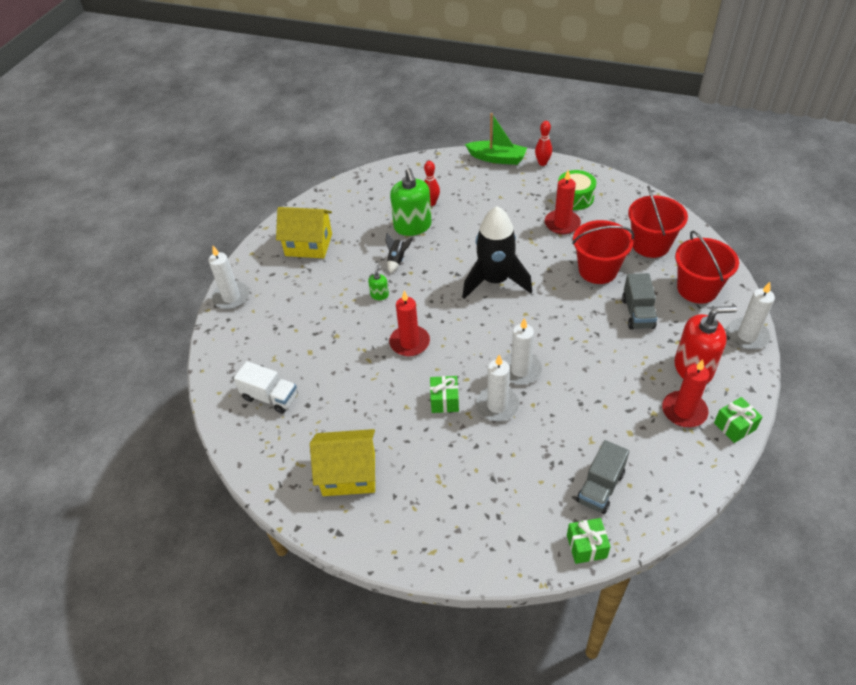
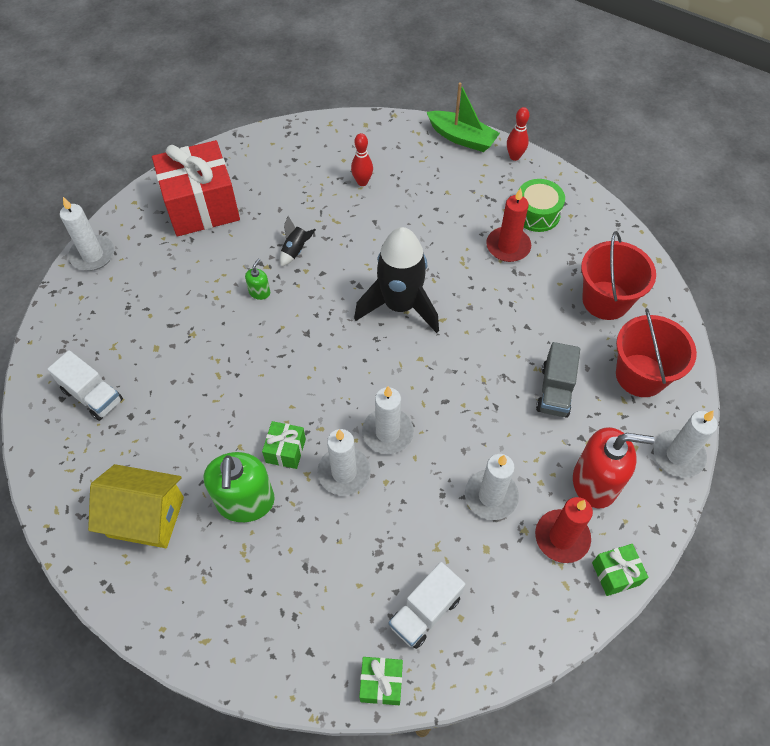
camera: 10 degrees right, 10 degrees up
yellow house [276,207,332,258] -> red gift [152,140,240,236]
red candle [389,291,430,356] -> none
green soap dispenser [390,168,432,236] -> green soap dispenser moved to [204,452,275,522]
red bucket [572,220,634,284] -> none
grey truck [577,440,629,514] -> white truck [389,562,465,649]
none -> white candle [465,454,519,520]

